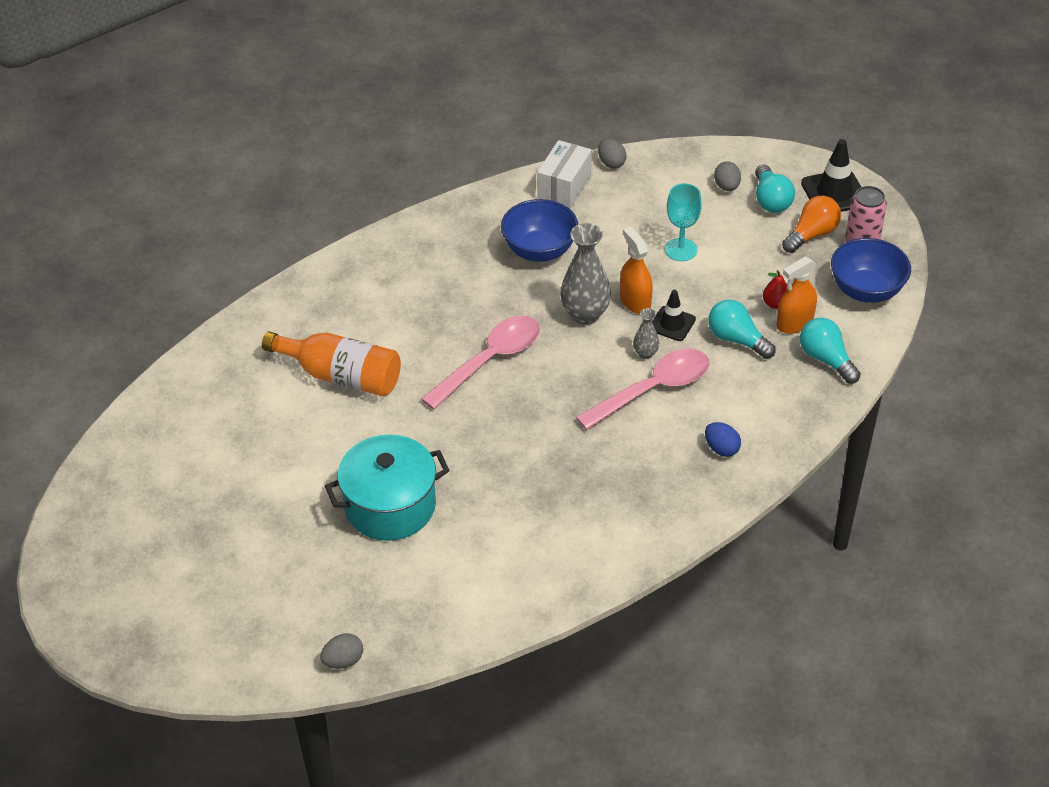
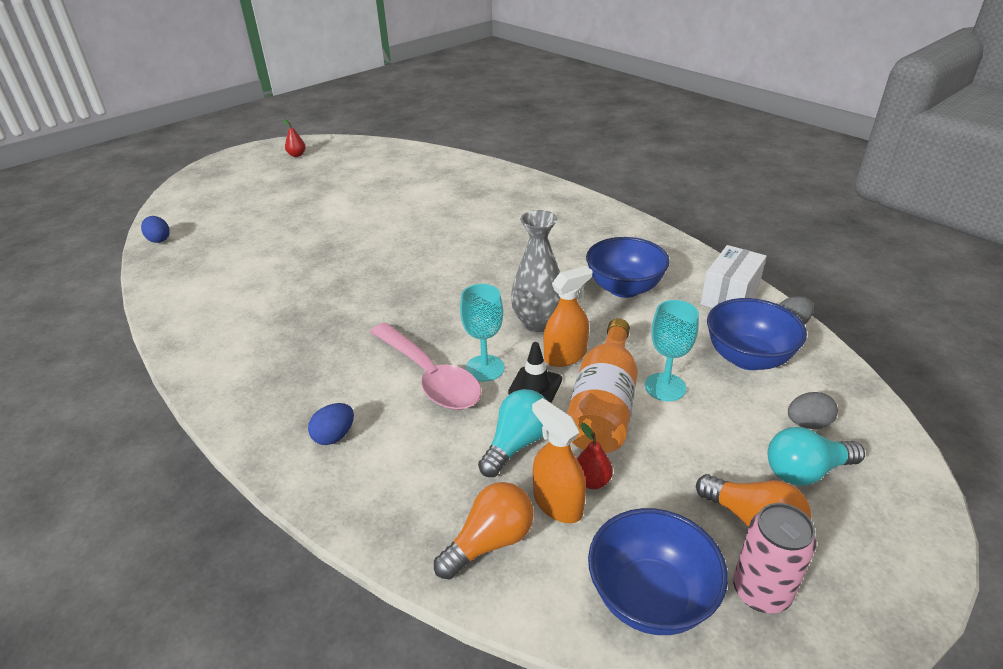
camera: 85 degrees right, 10 degrees down
orange bottle [262,332,401,397] -> orange bottle moved to [567,318,638,453]
grey egg [320,633,363,669] -> blue egg [141,216,170,243]
turquoise pot [325,434,450,541] -> none
pink spoon [421,315,540,410] -> none
white box [537,140,592,208] -> white box turned 75 degrees counterclockwise [701,245,767,308]
grey vase [633,308,659,359] -> turquoise goblet [460,284,504,381]
turquoise light bulb [800,318,861,384] -> orange light bulb [434,482,534,580]
black traffic cone [801,139,861,212] -> none
none -> red pear [283,119,306,157]
none -> blue bowl [707,298,807,370]

